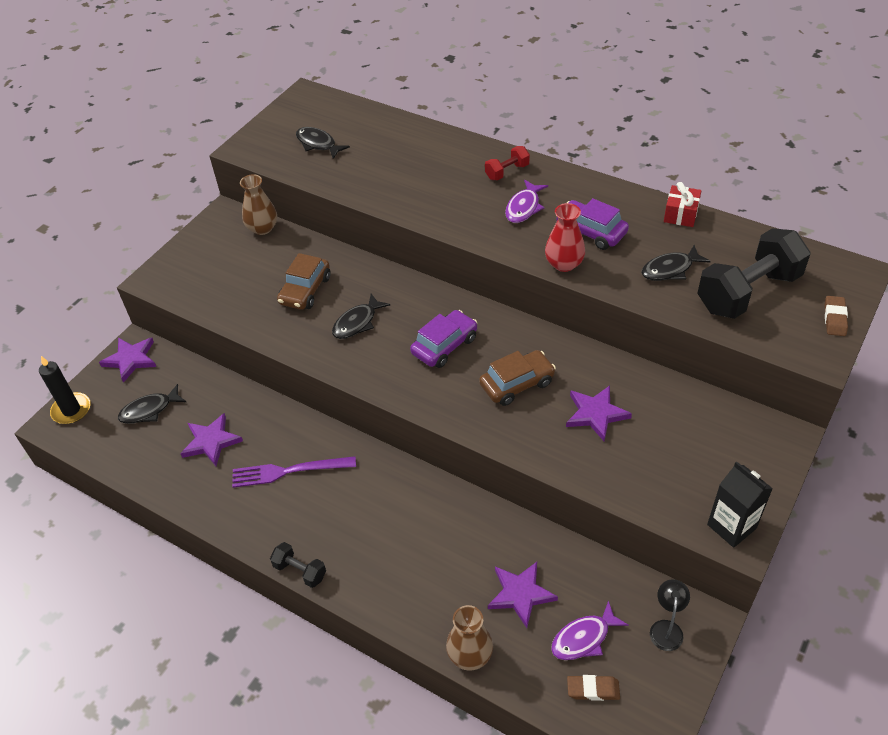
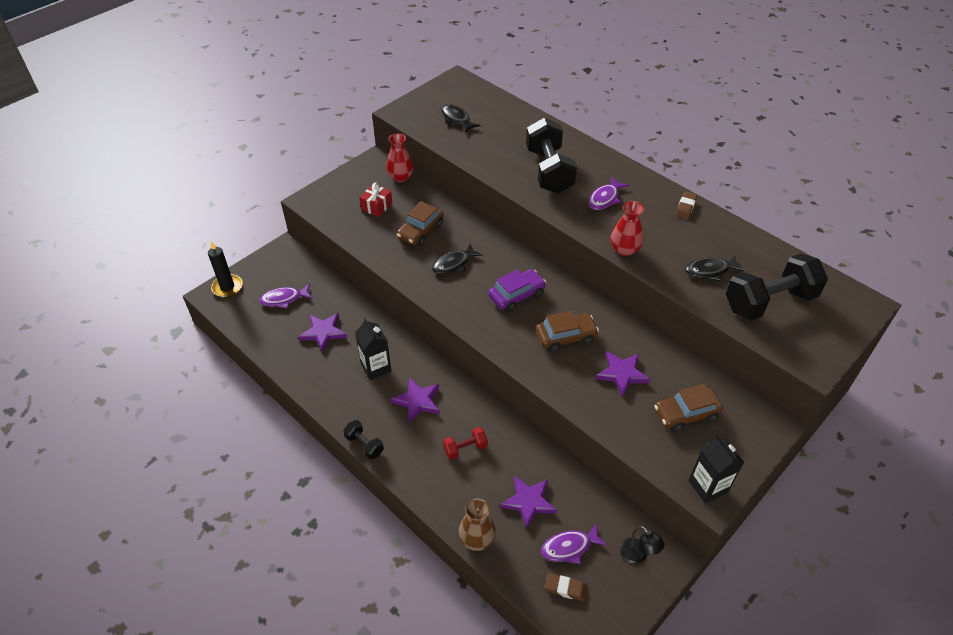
camera: 10 degrees right, 0 degrees up
purple star [99,338,156,383] -> purple star moved to [390,377,440,423]
black fish [118,384,186,424] -> purple fish [259,284,313,309]
purple fork [232,456,356,488] -> black carton [355,318,391,380]
brown vase [240,174,277,235] -> red vase [386,133,414,182]
red dumbbell [485,146,530,180] -> red dumbbell moved to [443,427,488,460]
purple car [556,198,629,250] -> none
black lamp [650,579,690,651] -> black lamp turned 120 degrees clockwise [620,526,664,563]
red gift [664,182,701,227] -> red gift moved to [359,183,392,217]
brown eraser [825,296,848,336] -> brown eraser moved to [675,191,697,219]
none -> black dumbbell [526,118,577,193]
none -> brown car [655,384,723,432]

